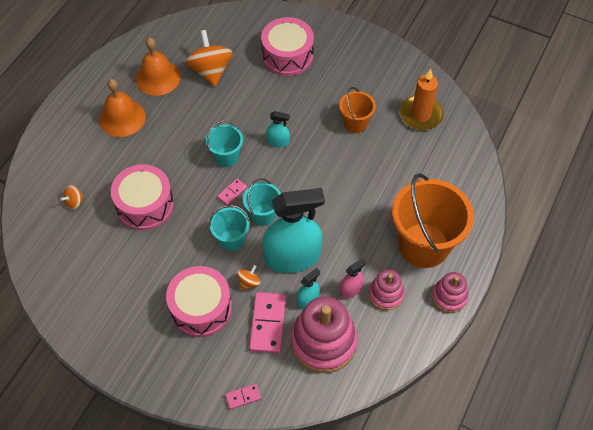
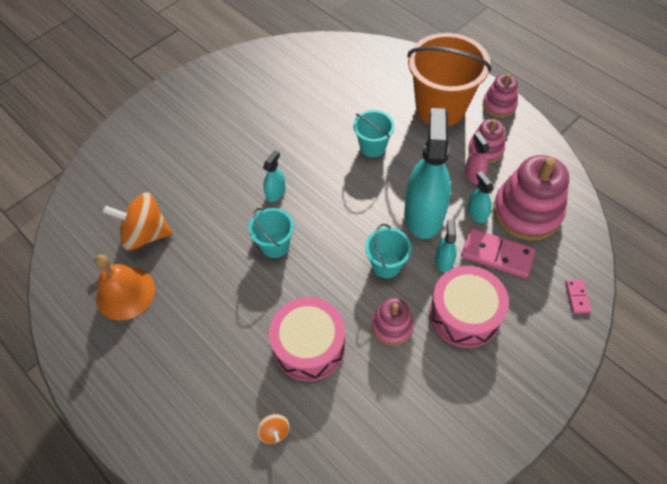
camera: 70 degrees left, 0 degrees up
orange bell [99,79,146,137] -> none
pink domino [217,179,247,205] -> none
orange spinning top [237,265,260,291] -> turquoise spray bottle [435,220,457,273]
turquoise bucket [243,178,281,226] -> turquoise bucket moved to [353,110,394,157]
pink drum [261,17,314,76] -> none
orange bucket [339,87,376,133] -> none
orange candle [400,69,444,130] -> none
none -> pink stacking toy [372,298,414,346]

